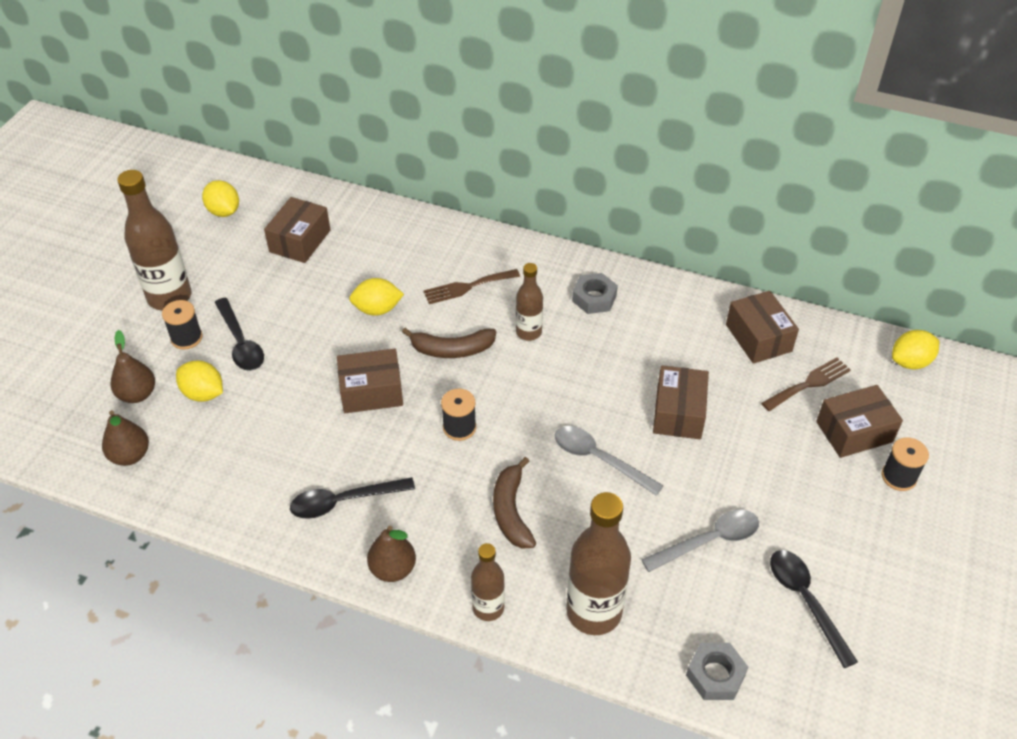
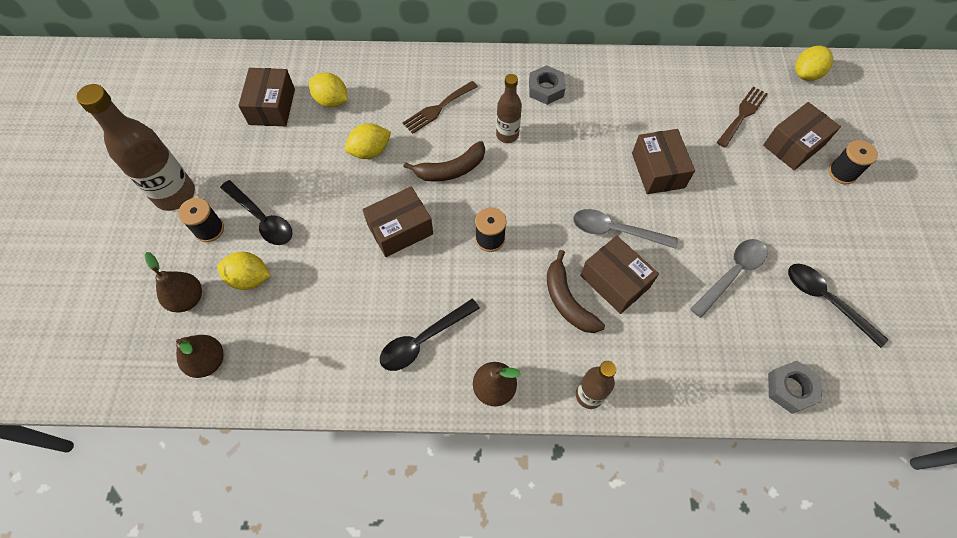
camera: 20 degrees left, 15 degrees up
yellow lemon [202,180,239,217] -> yellow lemon moved to [309,72,348,107]
brown bottle [566,492,631,635] -> none
brown box [726,291,799,364] -> brown box moved to [580,235,659,314]

